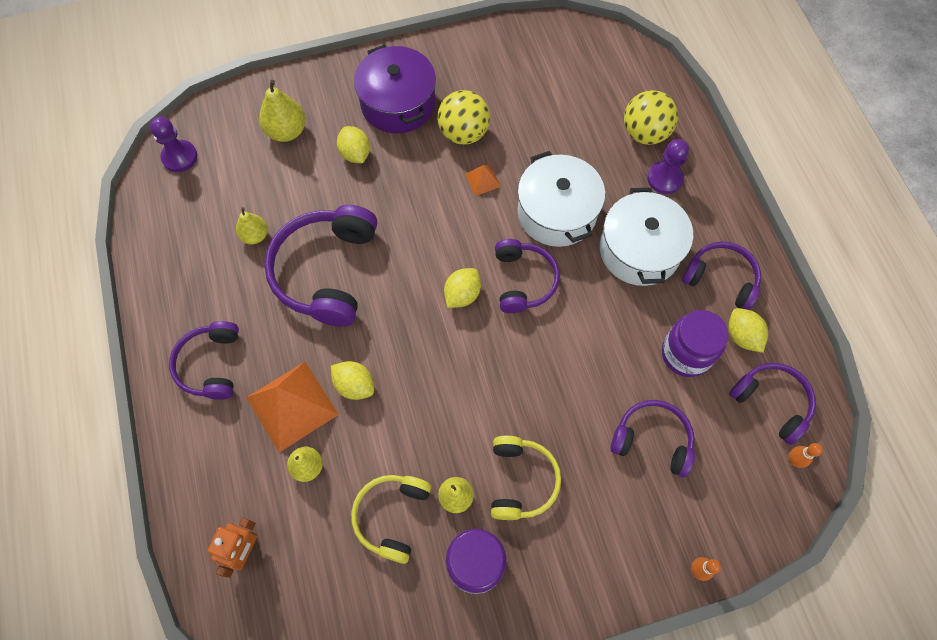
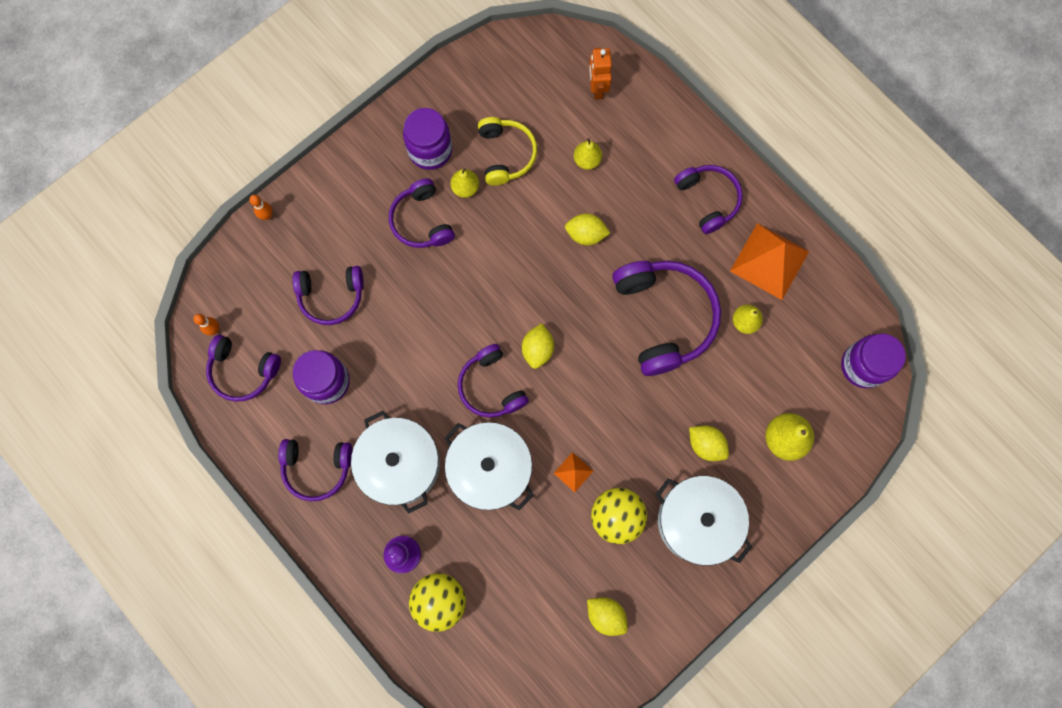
camera: 155 degrees right, 10 degrees up
purple pawn [150,117,197,172] -> purple jar [841,334,906,388]
orange pyramid [246,362,339,453] -> orange pyramid moved to [730,223,809,300]
purple pot [354,45,436,133] -> white pot [655,476,753,565]
yellow headphones [491,436,561,520] -> purple headphones [389,178,455,248]
yellow lemon [728,308,768,353] -> yellow lemon moved to [587,597,628,636]

